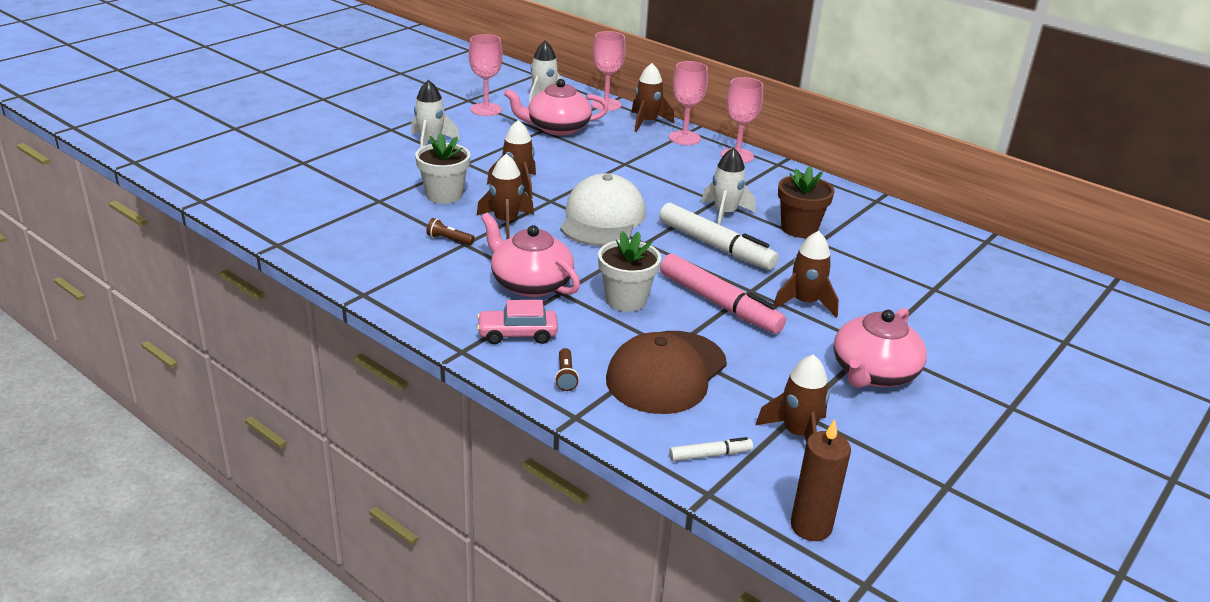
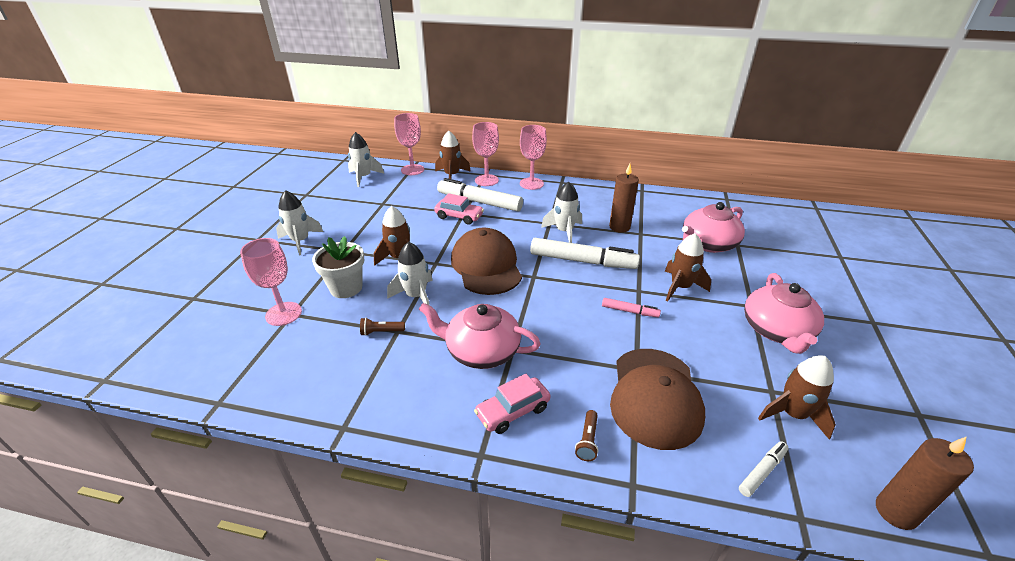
camera: 25 degrees left, 5 degrees up
pink goblet [469,34,503,116] -> pink goblet moved to [240,238,302,326]
brown rocket [477,154,534,239] -> white rocket [387,242,433,306]
pink teapot [504,79,608,136] -> pink teapot moved to [682,202,745,253]
brown flashlight [555,348,579,391] -> brown flashlight turned 45 degrees clockwise [575,410,598,461]
white cap [561,173,646,246] -> brown cap [451,228,522,295]
white flower pot [598,231,661,312] -> none
pink marker [660,254,786,334] -> pink marker [602,298,661,318], size x0.47
brown flower pot [778,166,834,238] -> brown candle [609,164,639,233]
none -> pink car [434,193,484,225]
none -> white marker [437,178,523,211]

